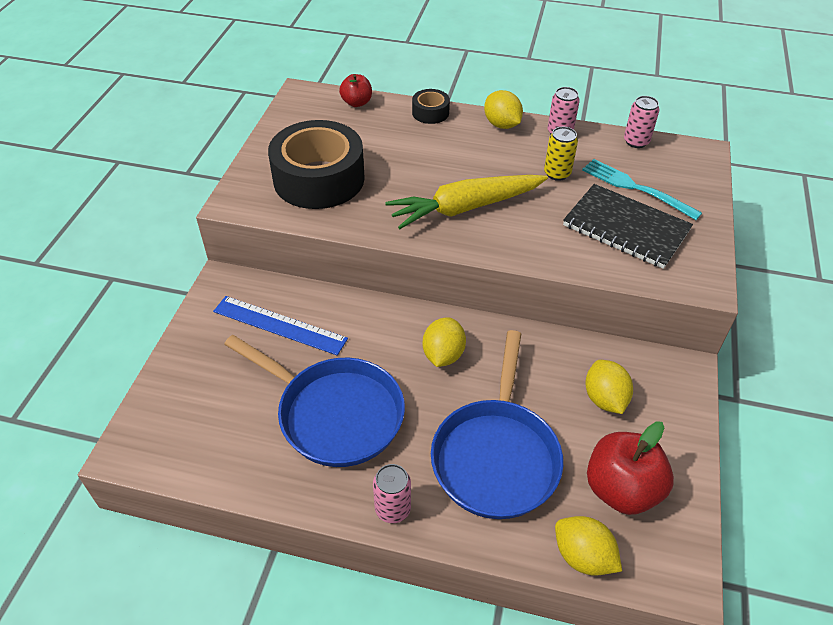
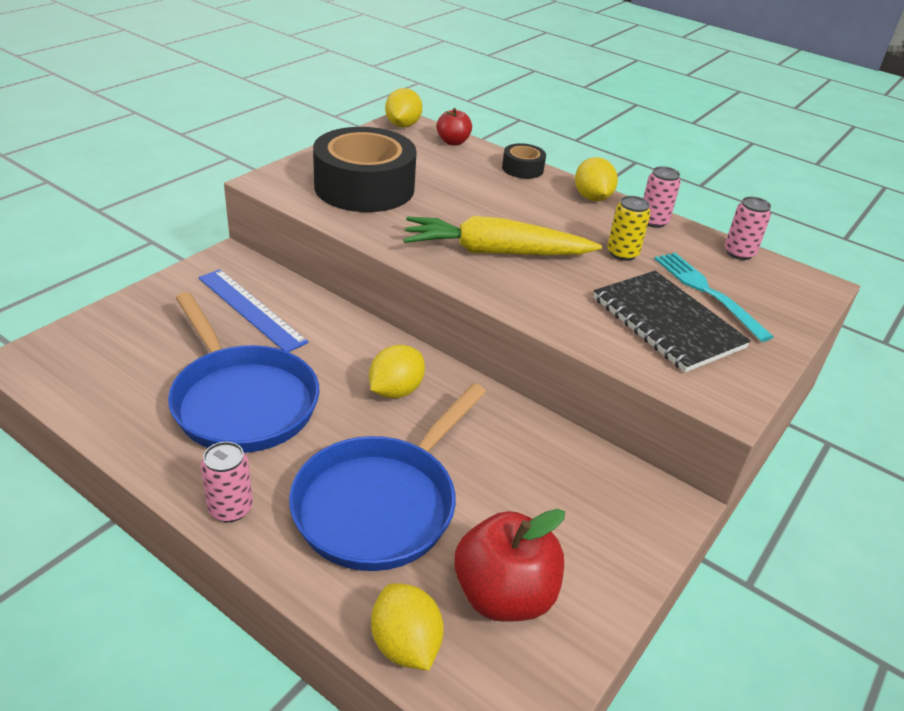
camera: 20 degrees right, 10 degrees down
yellow lemon [586,360,633,414] -> yellow lemon moved to [385,88,422,127]

